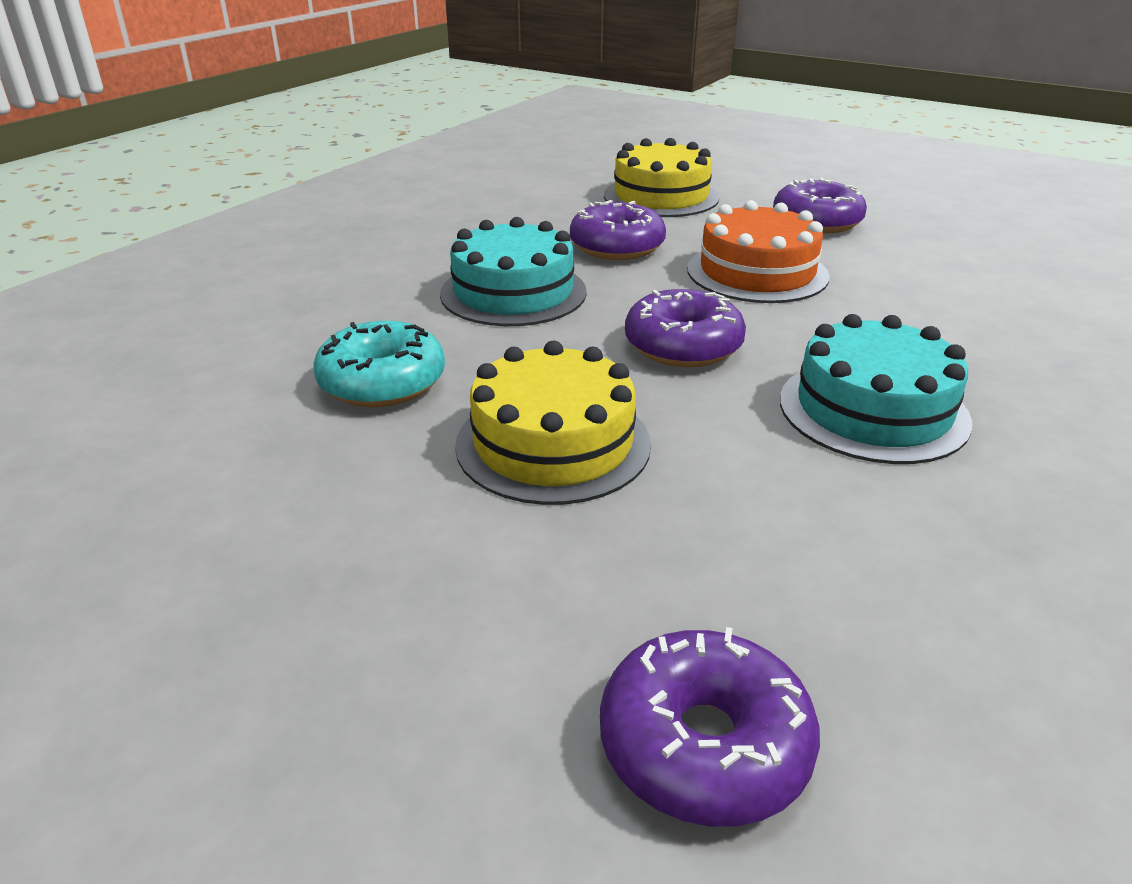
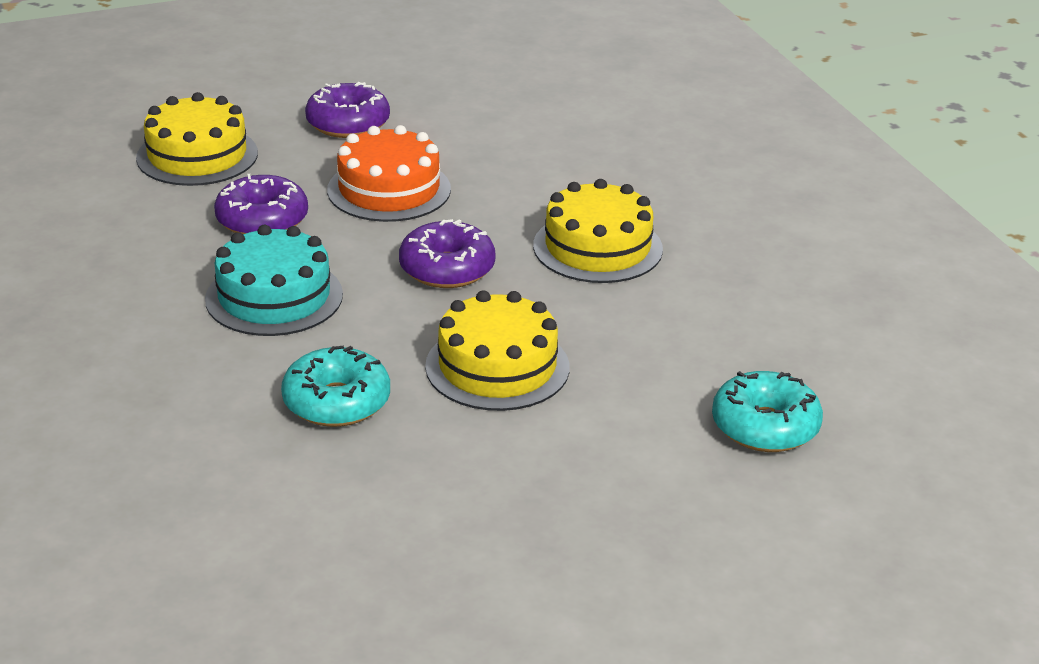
camera: 55 degrees left, 0 degrees up
purple donut [600,627,820,827] -> turquoise donut [712,371,823,452]
turquoise cake [780,314,972,464] -> yellow cake [533,179,663,283]

